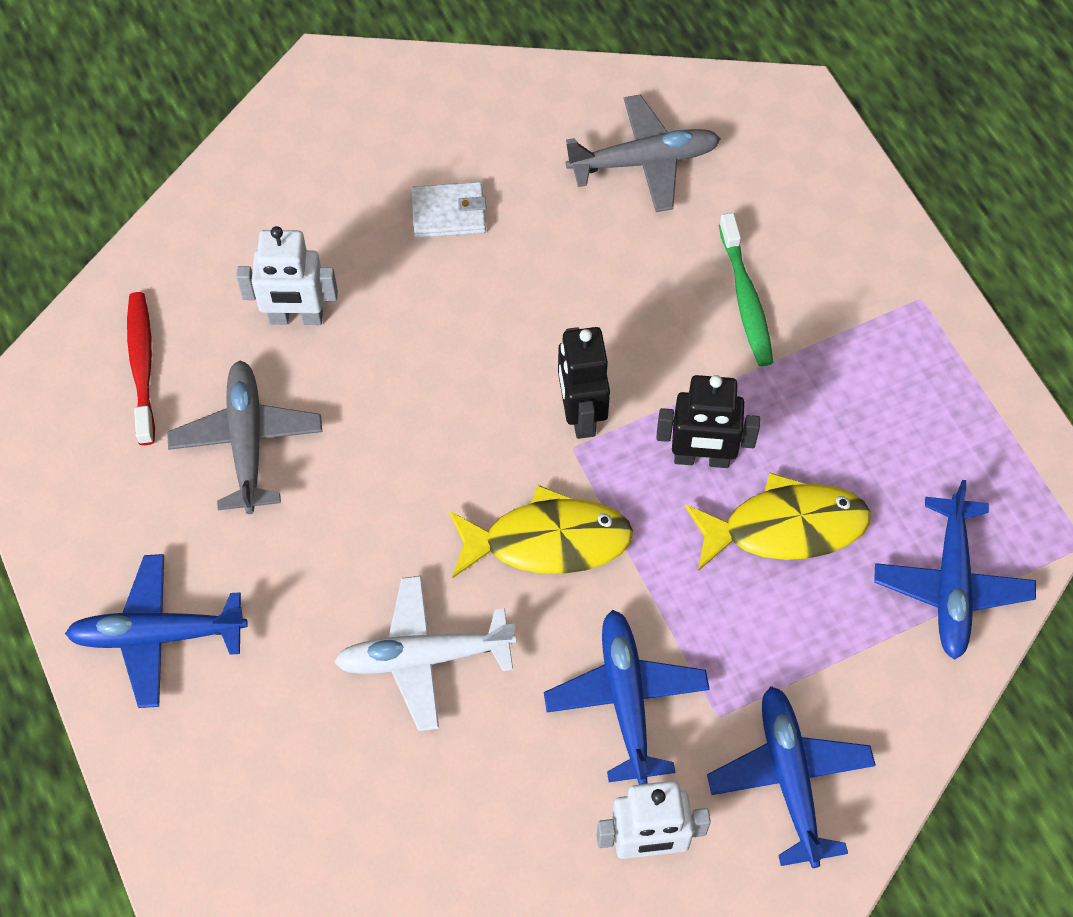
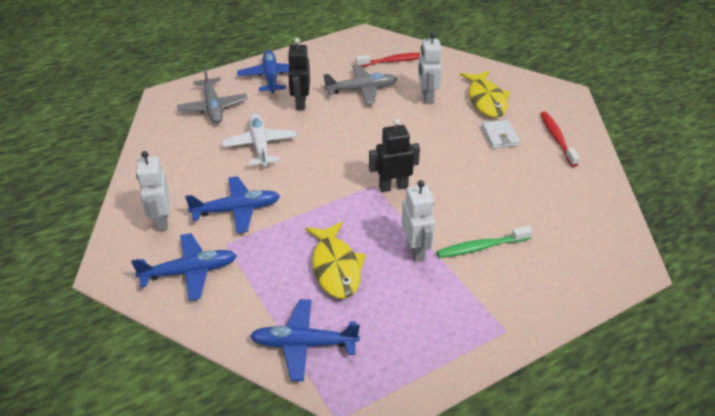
camera: 85 degrees right, 20 degrees down
yellow fish [449,485,633,578] -> yellow fish moved to [460,71,510,118]
grey plane [566,94,721,212] -> grey plane moved to [177,66,248,124]
black robot [656,375,760,468] -> black robot moved to [288,38,310,110]
none -> white robot [401,180,435,262]
none -> red toothbrush [540,112,580,167]

